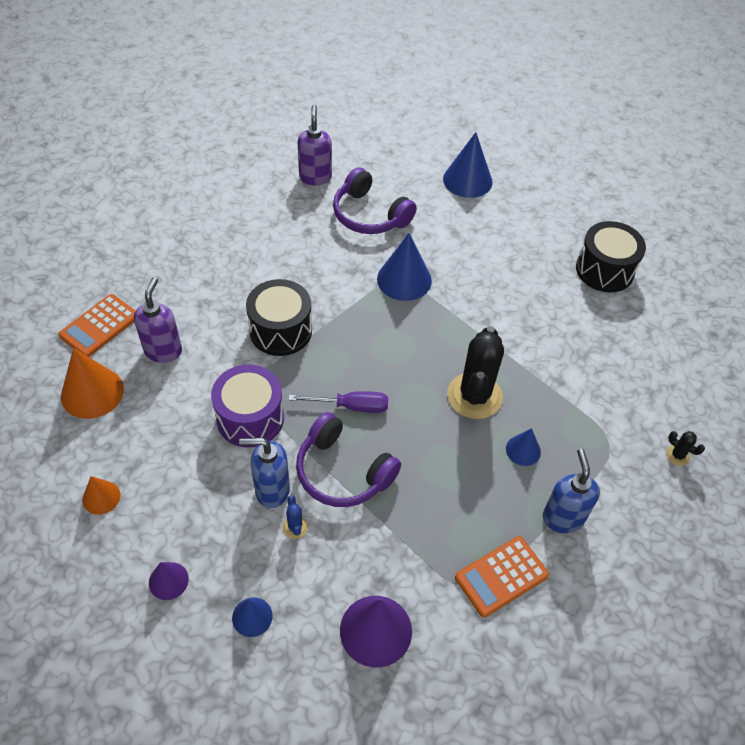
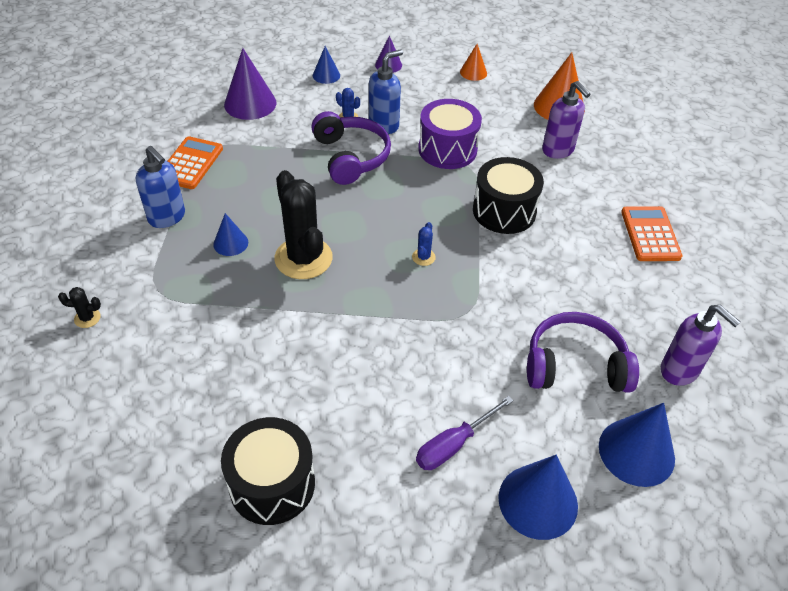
camera: 140 degrees right, 5 degrees down
orange calculator [59,294,135,357] -> orange calculator moved to [621,206,682,261]
purple screwdriver [288,391,388,413] -> purple screwdriver moved to [416,396,514,470]
purple headphones [296,412,401,507] -> purple headphones turned 75 degrees clockwise [311,111,391,185]
blue cone [377,233,432,301] -> blue cone moved to [599,403,675,487]
none -> blue cactus [412,222,436,266]

